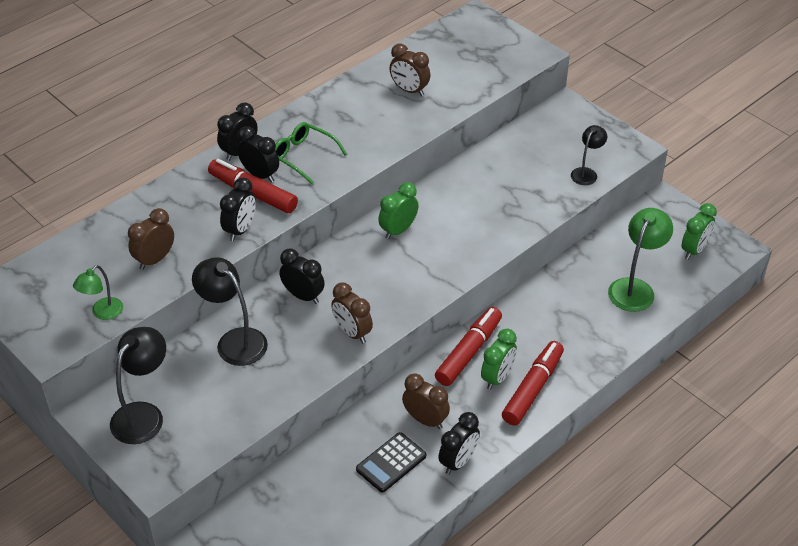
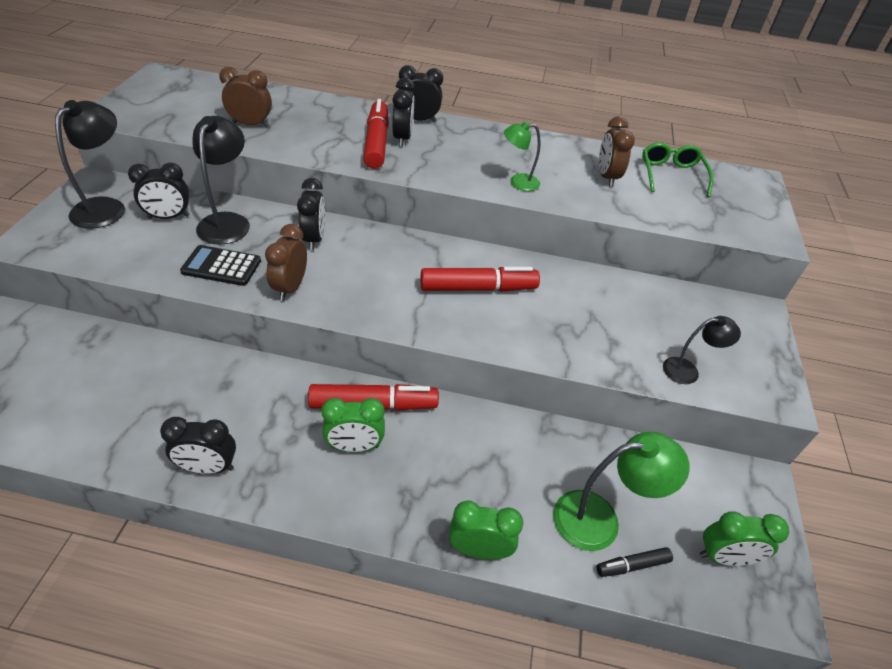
camera: 50 degrees right, 0 degrees up
green lamp [73,265,123,320] -> green lamp moved to [504,121,541,191]
black lamp [110,327,166,444] -> black lamp turned 60 degrees counterclockwise [55,100,125,229]
black clock [220,177,256,241] -> black clock moved to [128,162,189,219]
green glasses [275,122,347,185] -> green glasses moved to [642,143,713,197]
black calculator [356,432,426,493] -> black calculator moved to [180,245,261,286]
green clock [378,182,419,239] -> green clock moved to [449,500,523,560]
brown clock [402,373,450,429] -> none
red marker [502,341,564,425] -> red marker moved to [421,267,540,292]
none -> black marker [596,547,673,577]

